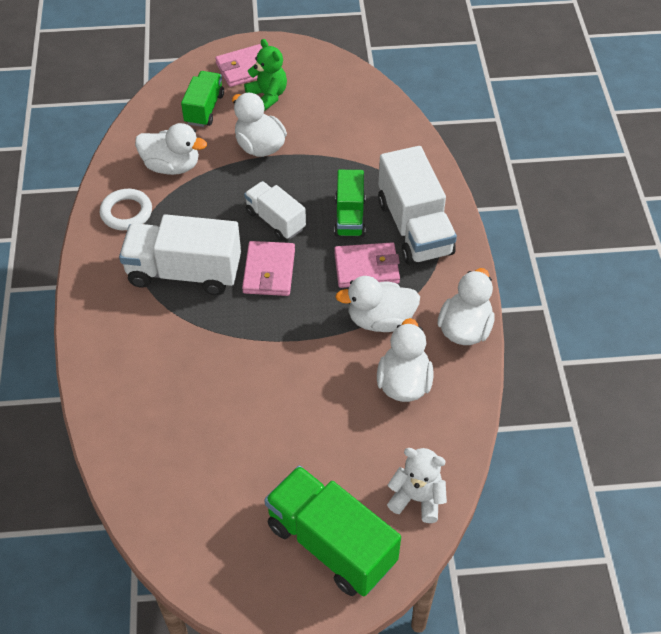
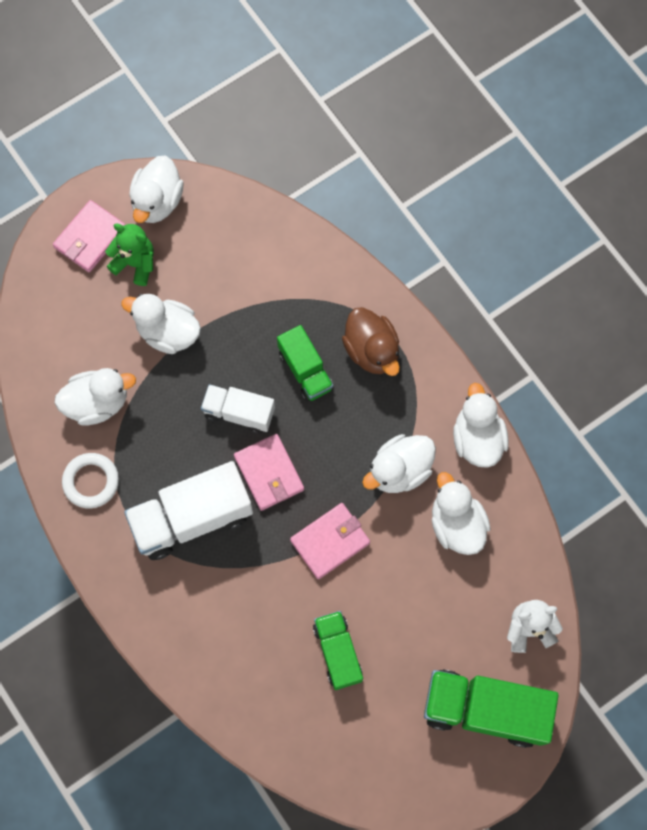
camera: 30 degrees left, 20 degrees up
green truck [181,71,224,127] -> green truck moved to [313,611,363,690]
pink wallet [334,242,400,288] -> pink wallet moved to [290,503,370,579]
white truck [378,146,457,265] -> brown duck [342,307,400,376]
none -> white duck [129,155,184,223]

